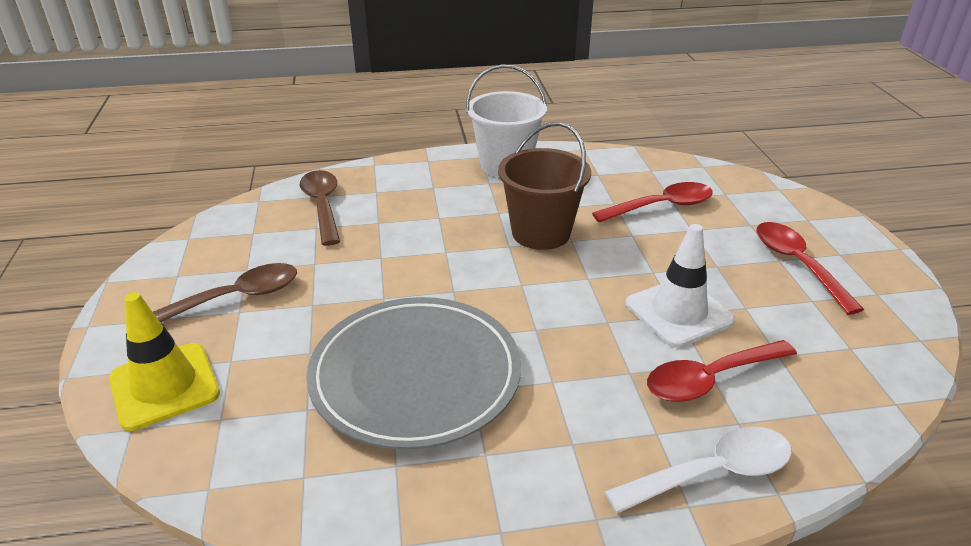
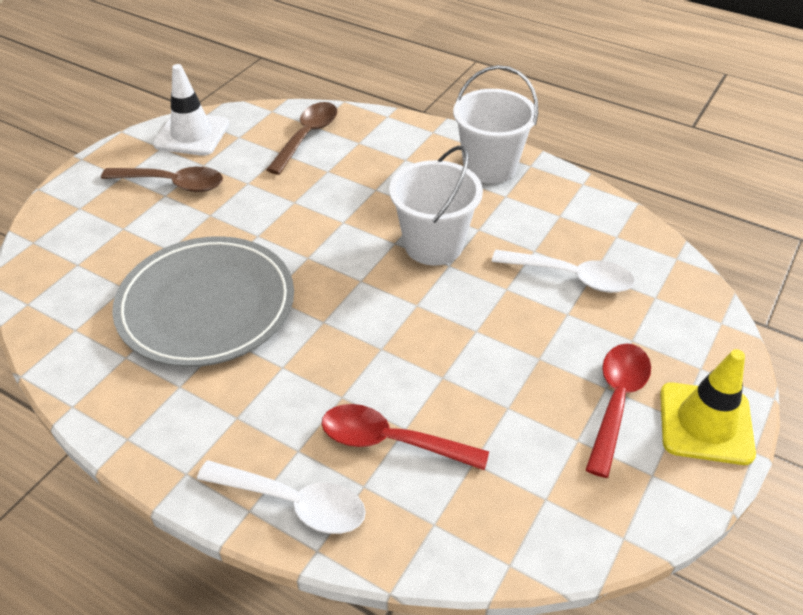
camera: 40 degrees right, 10 degrees up
yellow traffic cone [109,292,220,431] -> yellow traffic cone moved to [660,349,756,465]
brown bucket [498,122,591,250] -> white bucket [389,146,483,265]
red spoon [592,182,713,223] -> white spoon [492,250,635,293]
white traffic cone [626,224,735,348] -> white traffic cone moved to [153,64,229,156]

